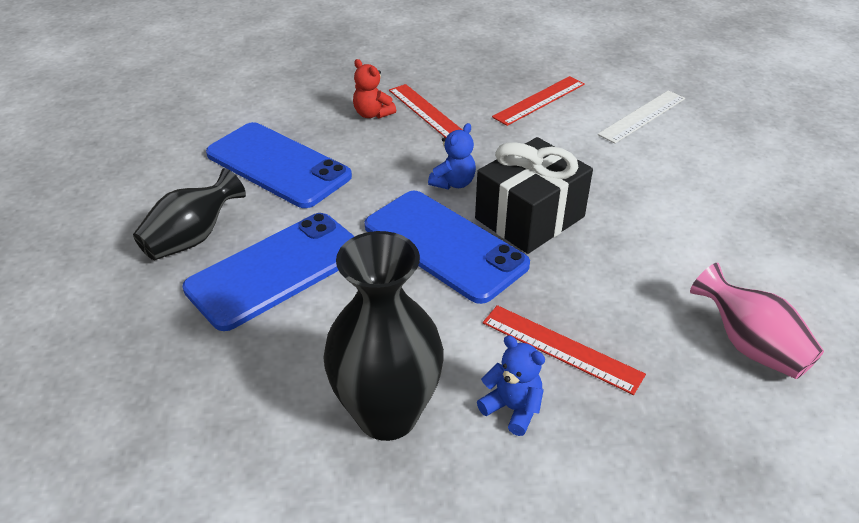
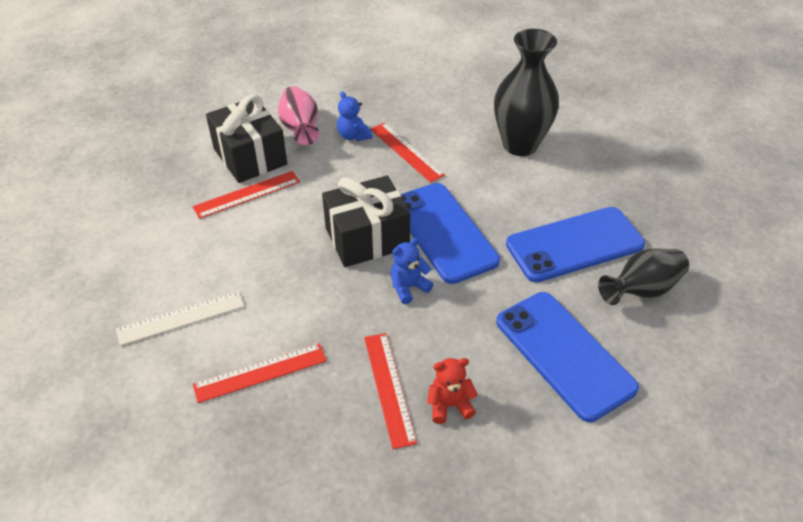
camera: 160 degrees left, 5 degrees up
red teddy bear [353,59,396,119] -> red teddy bear turned 75 degrees counterclockwise [427,358,478,424]
blue teddy bear [477,335,545,436] -> blue teddy bear moved to [337,91,372,141]
none -> red ruler [193,171,300,219]
none -> black gift [206,94,287,183]

